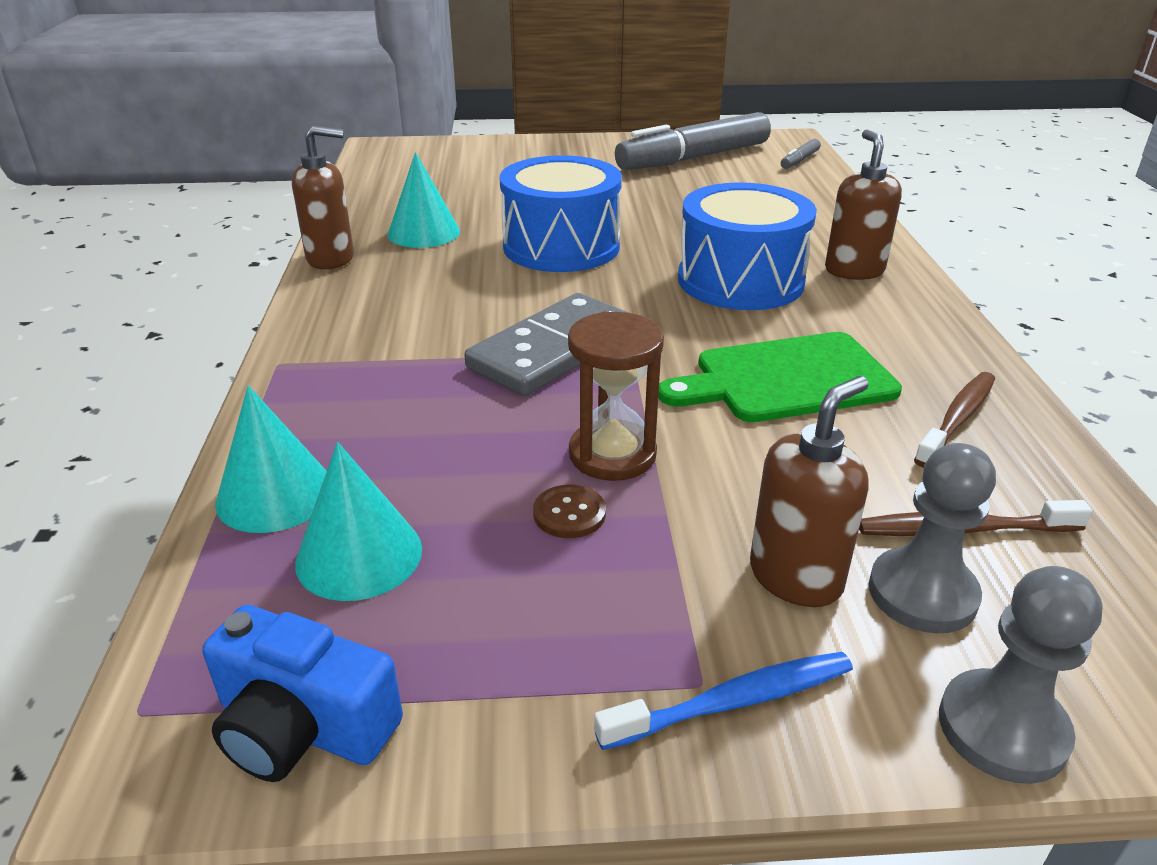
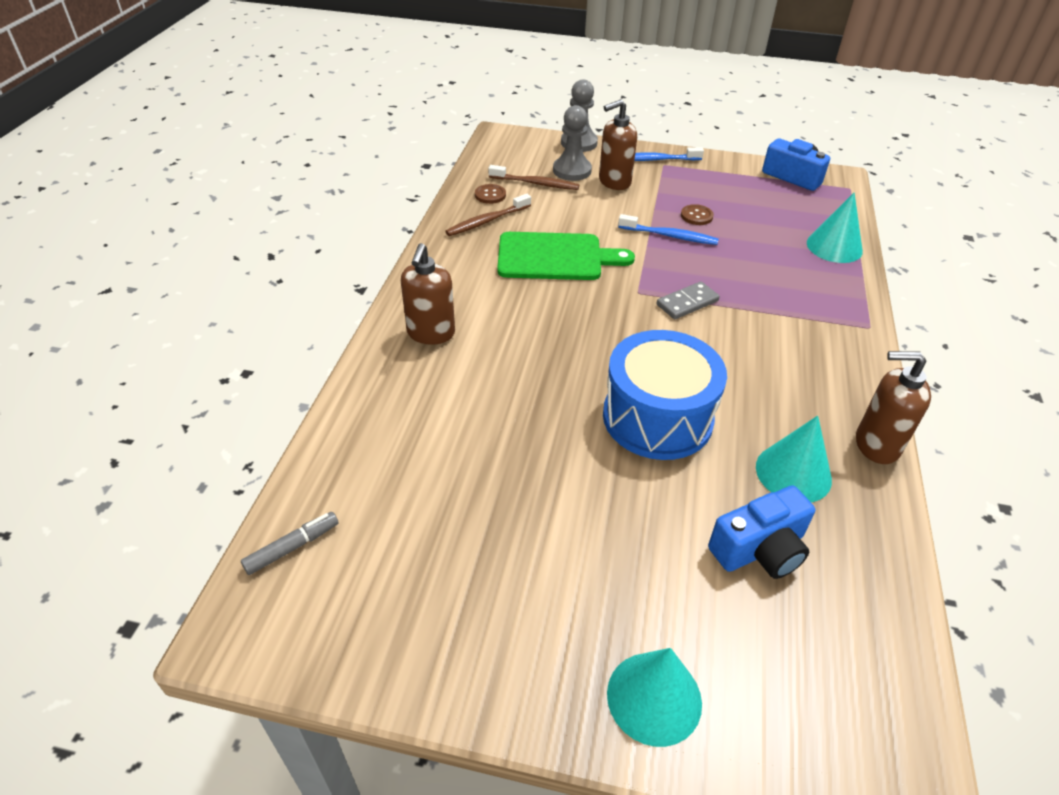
camera: 165 degrees left, 10 degrees up
turquoise cone [295,442,422,601] -> turquoise cone moved to [607,648,702,747]
grey domino [464,293,629,396] -> grey domino [657,281,720,319], size x0.54
brown hourglass [568,311,664,481] -> blue toothbrush [618,214,719,245]
grey marker [615,112,771,170] -> none
blue drum [678,182,817,310] -> none
none -> brown button [475,184,506,204]
none -> blue camera [708,485,815,579]

